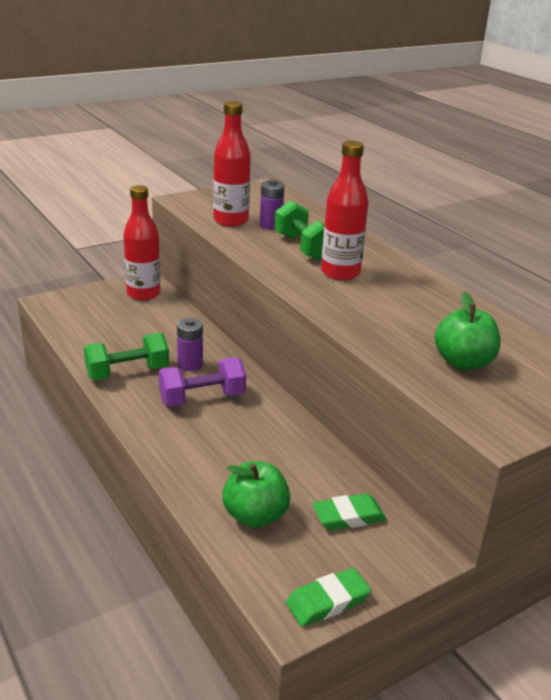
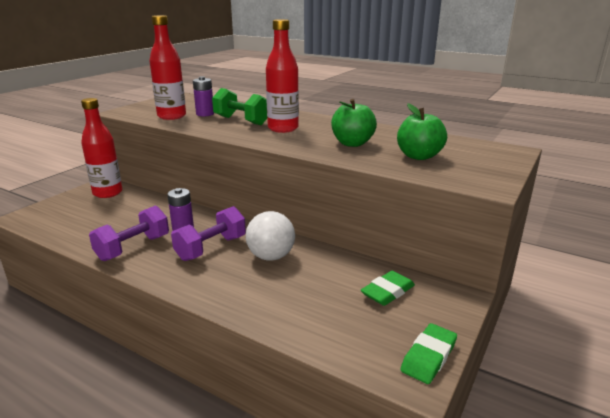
camera: 25 degrees left, 5 degrees down
green dumbbell [84,333,169,380] -> purple dumbbell [89,205,169,261]
green apple [222,461,291,528] -> green apple moved to [331,99,377,147]
none -> white ball [246,211,295,261]

